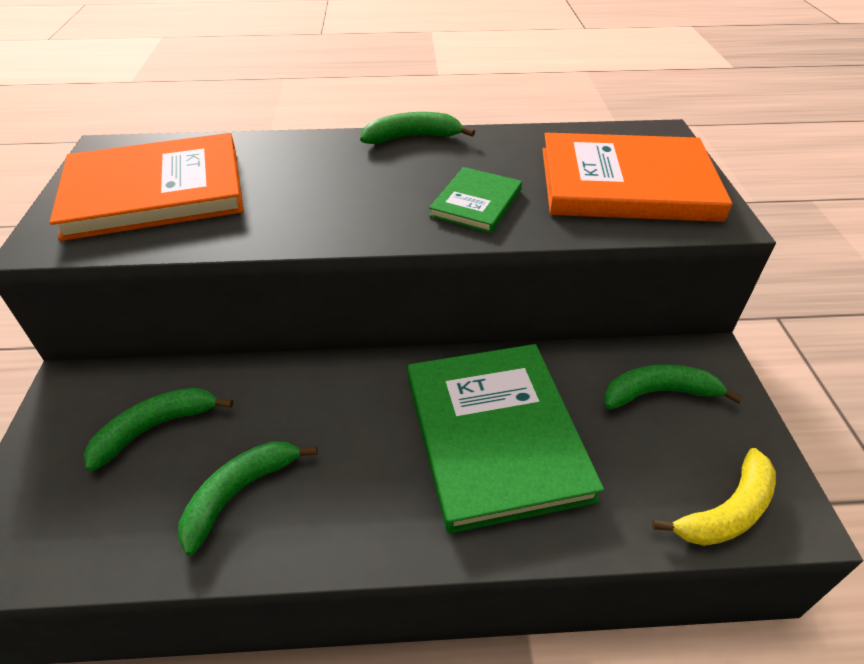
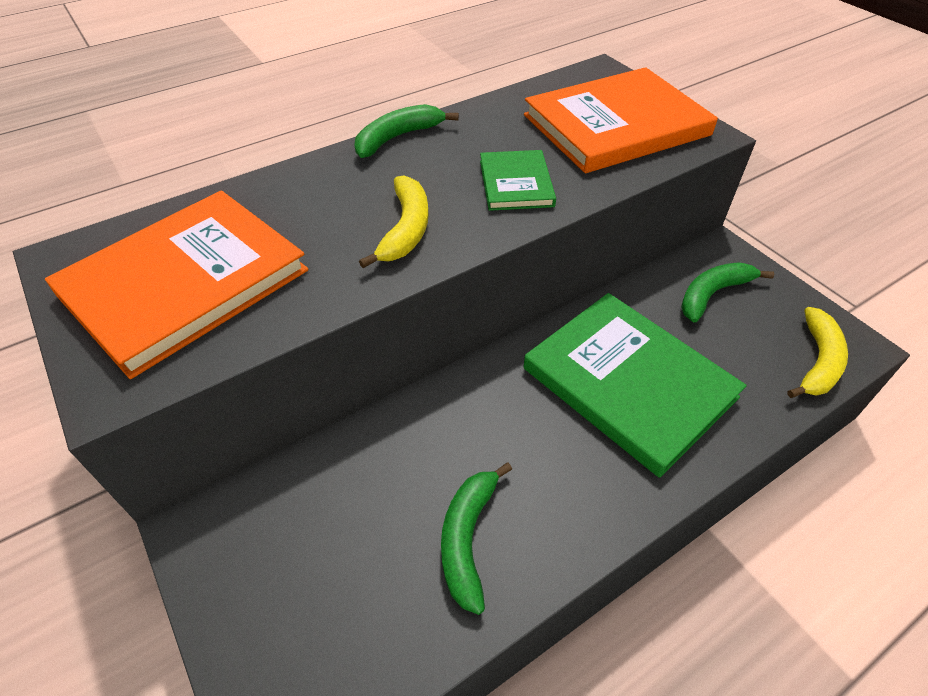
camera: 30 degrees left, 5 degrees up
green banana [84,388,233,471] -> none
none -> yellow banana [359,176,429,268]

